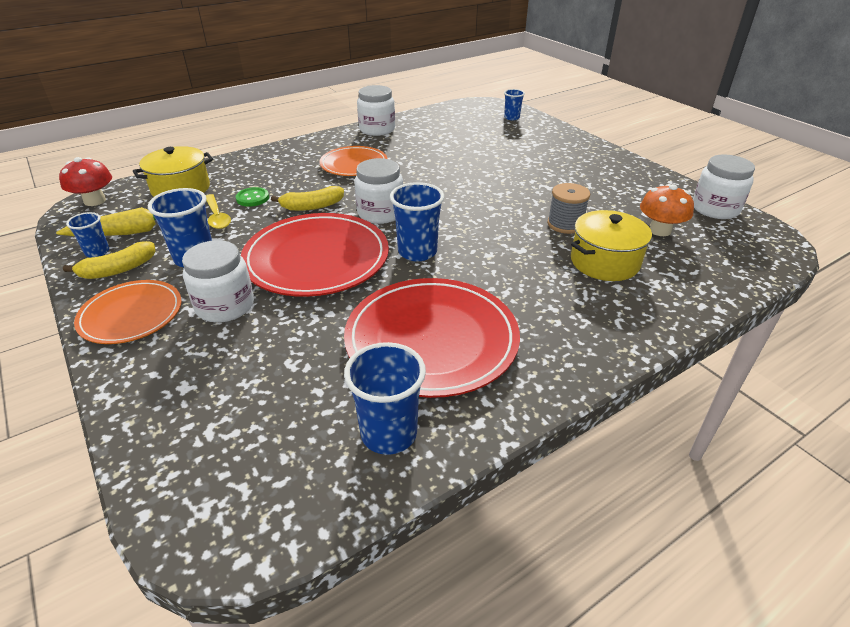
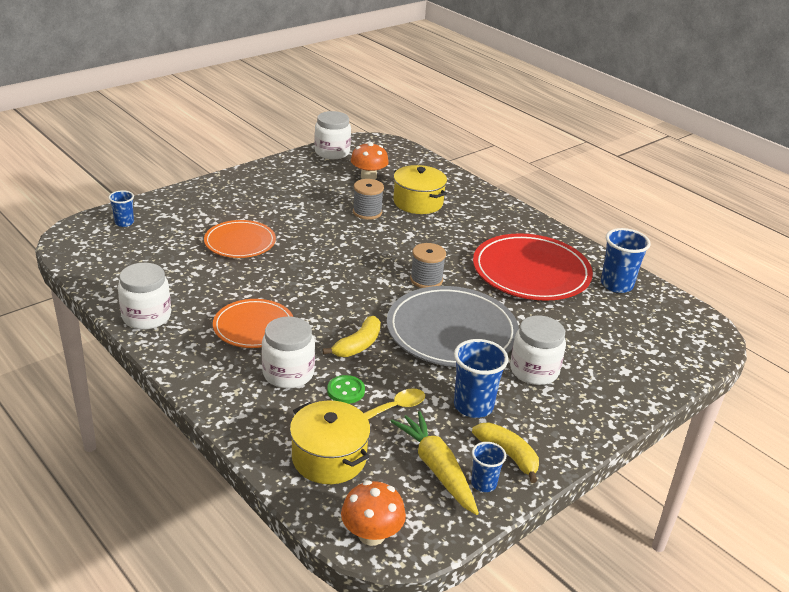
camera: 100 degrees left, 5 degrees down
red mushroom [59,157,112,206] -> orange mushroom [341,480,406,546]
orange plate [74,280,182,344] -> orange plate moved to [204,220,276,258]
red plate [241,213,389,297] -> grey plate [387,286,519,367]
yellow banana [271,186,344,211] -> yellow banana turned 60 degrees clockwise [323,316,381,357]
white jar [355,158,403,224] -> white jar moved to [262,317,315,388]
blue cup [390,182,444,261] -> grey spool [410,243,446,288]

